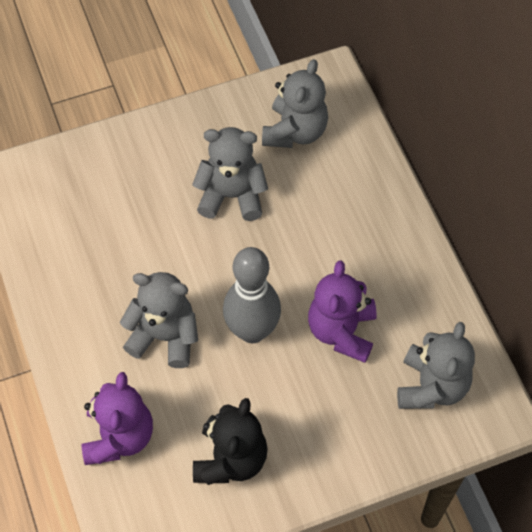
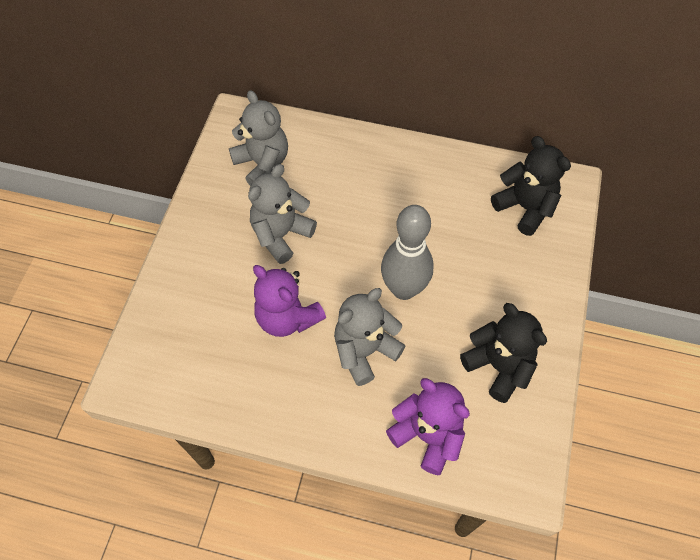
camera: 55 degrees left, 0 degrees up
purple teddy bear [308,260,377,363] -> purple teddy bear moved to [253,265,326,337]
grey teddy bear [397,322,475,409] -> black teddy bear [491,136,571,236]

